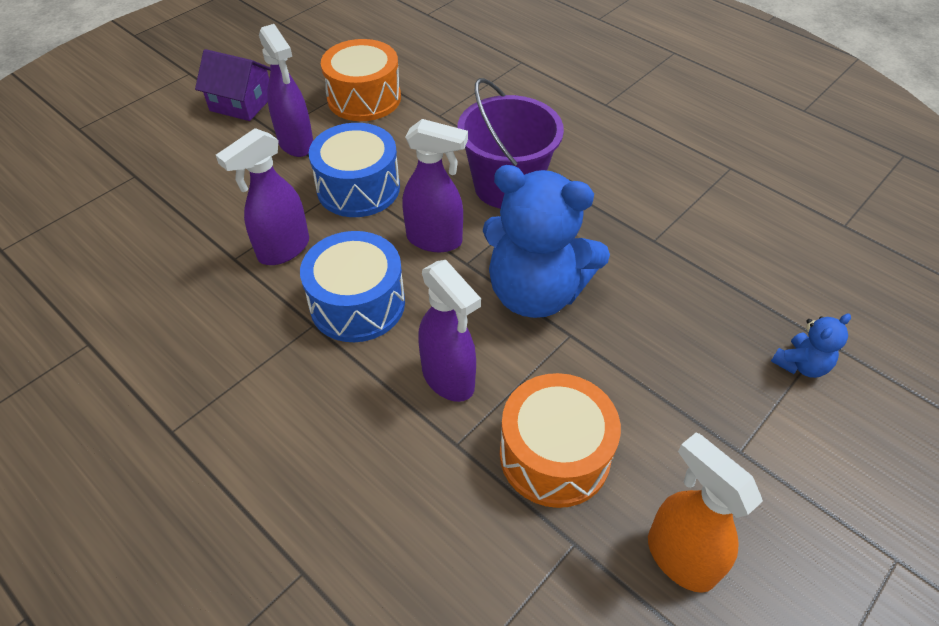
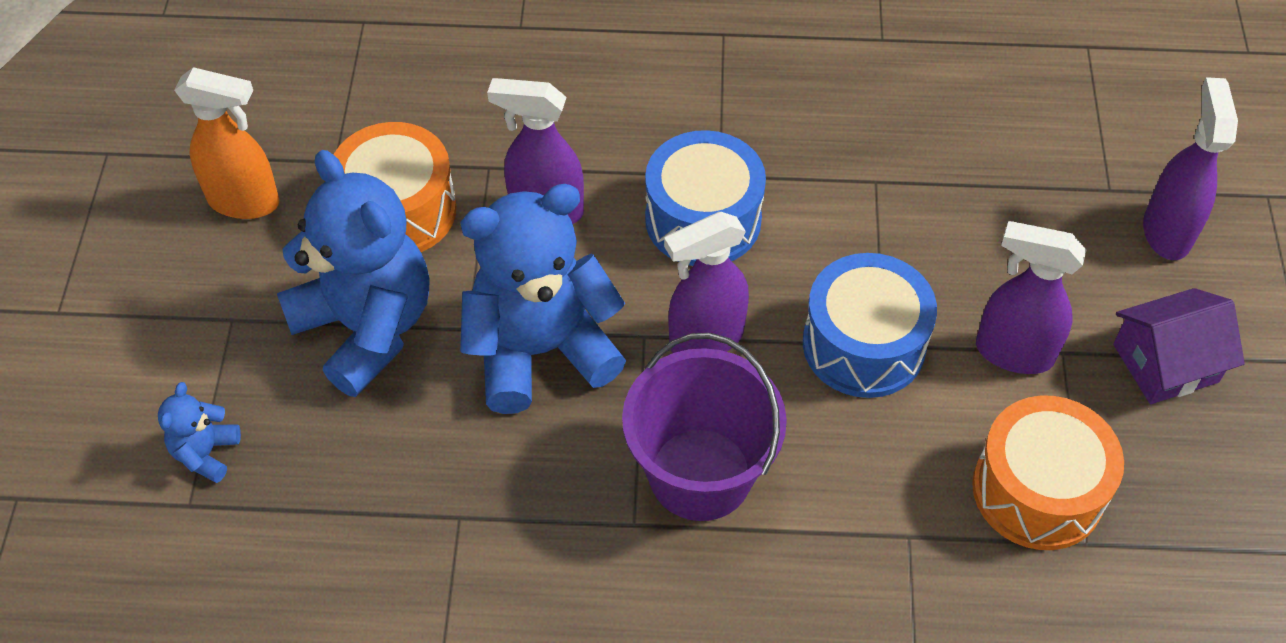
camera: 140 degrees right, 5 degrees up
purple spray bottle [216,128,309,265] -> purple spray bottle moved to [1143,77,1238,260]
none -> blue teddy bear [277,150,429,397]

